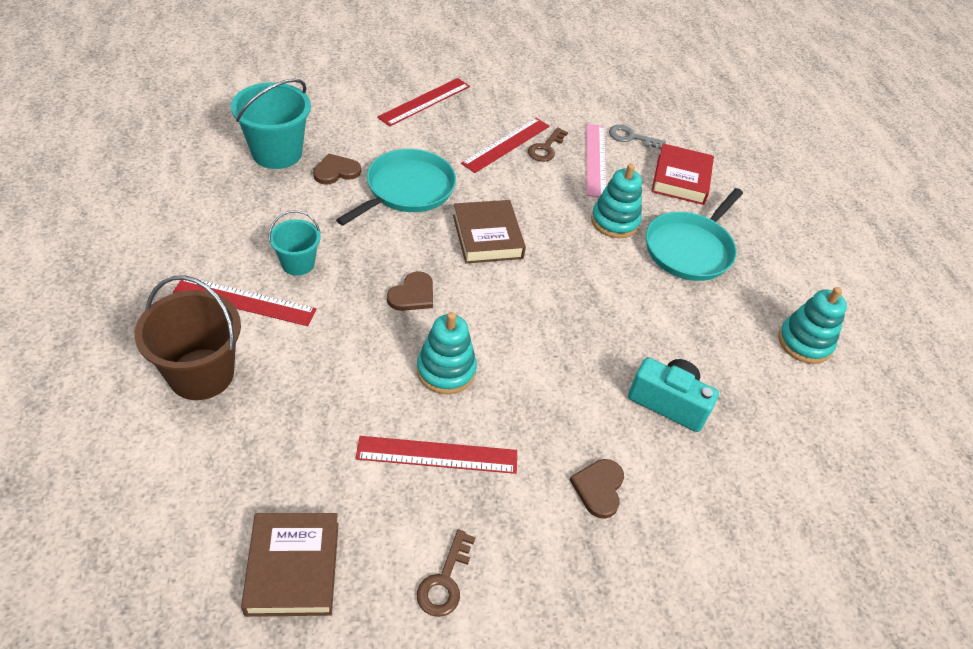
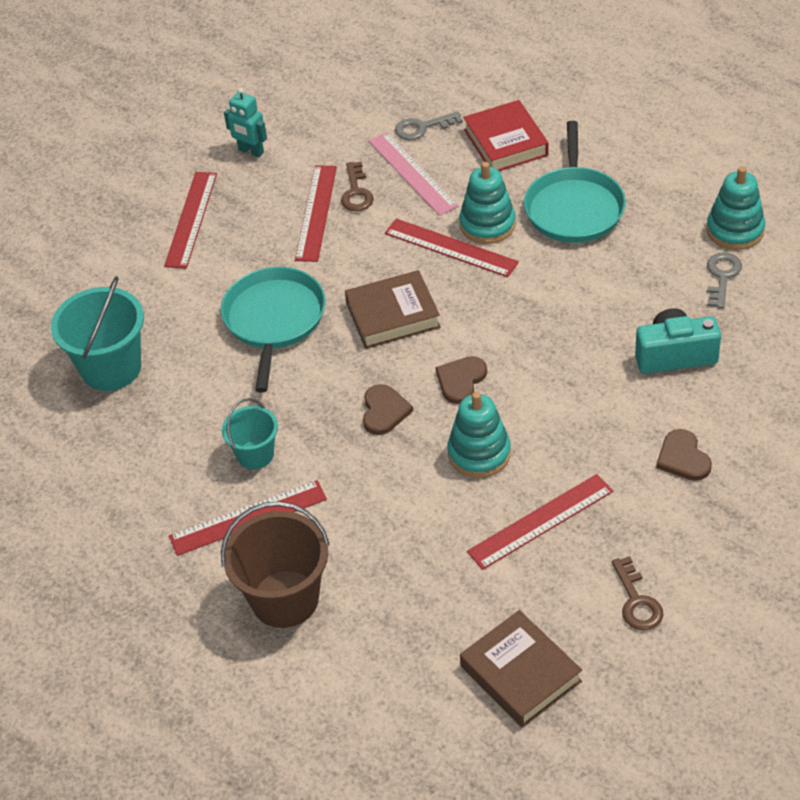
camera: 25 degrees left, 0 degrees up
brown heart [313,154,361,185] -> brown heart moved to [436,356,487,404]
brown book [453,200,526,264] -> brown book turned 60 degrees counterclockwise [345,270,441,349]
none -> turquoise robot [224,88,267,157]
none -> red ruler [385,218,519,277]
none -> grey key [707,252,742,309]

